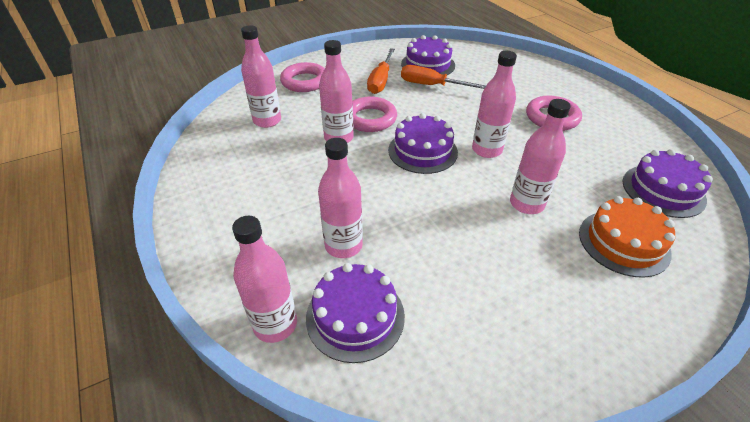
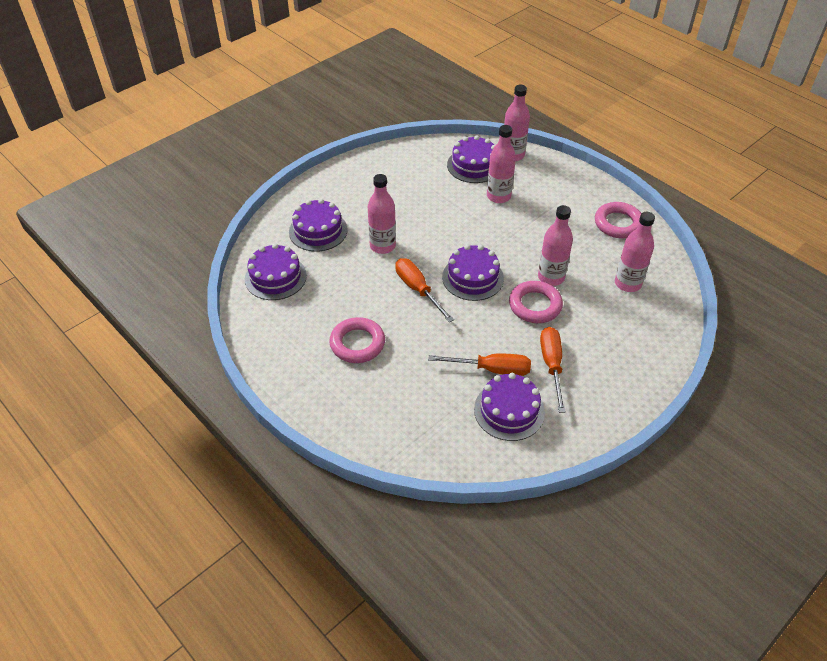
camera: 165 degrees right, 5 degrees up
pink ring [280,62,325,92] -> pink ring moved to [595,202,642,238]
pink bottle [472,51,517,158] -> orange screwdriver [395,258,454,323]
orange cake [579,196,675,278] -> purple cake [289,199,348,252]

